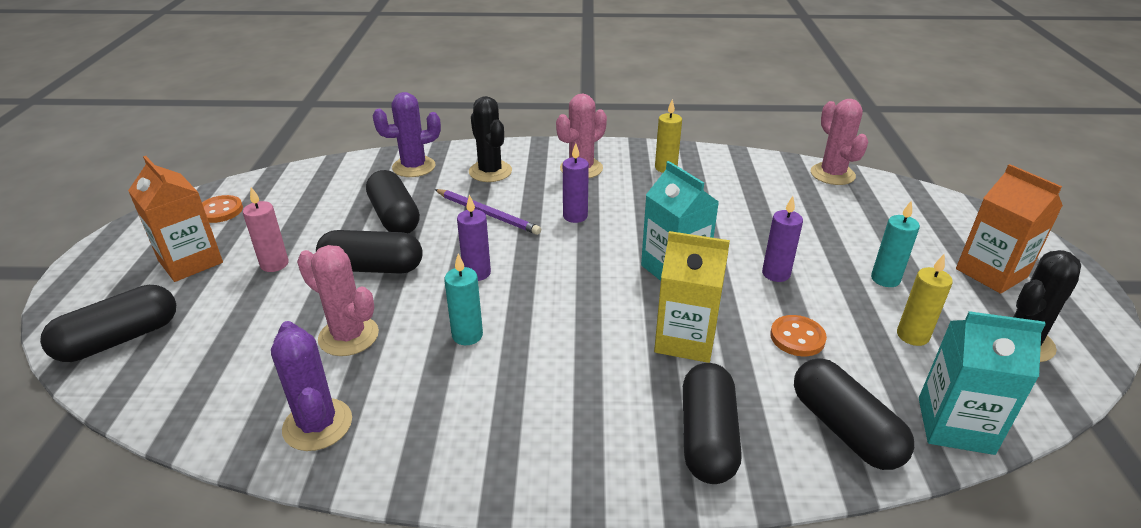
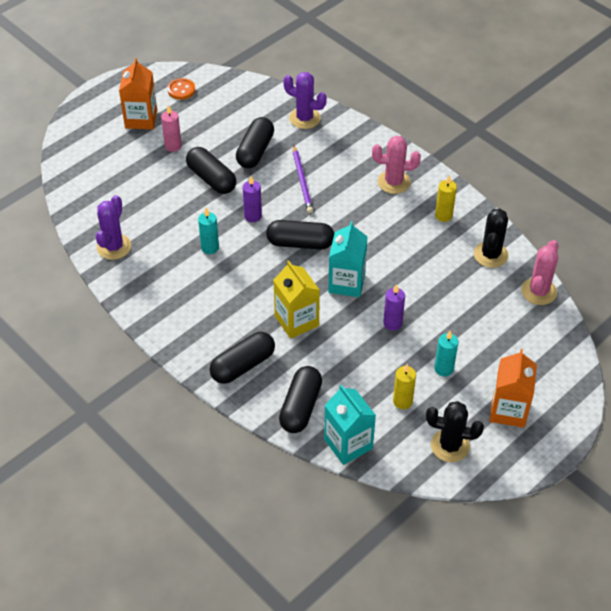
camera: 45 degrees right, 15 degrees up
black capsule [40,285,176,362] -> black capsule moved to [266,220,334,250]
pink cactus [297,245,379,356] -> none
black cactus [469,96,512,182] -> black cactus moved to [474,209,508,268]
purple candle [563,143,589,223] -> none
orange button [770,315,827,356] -> none

